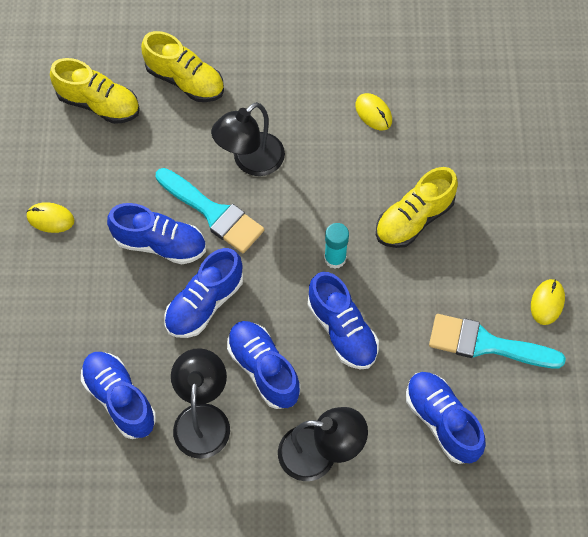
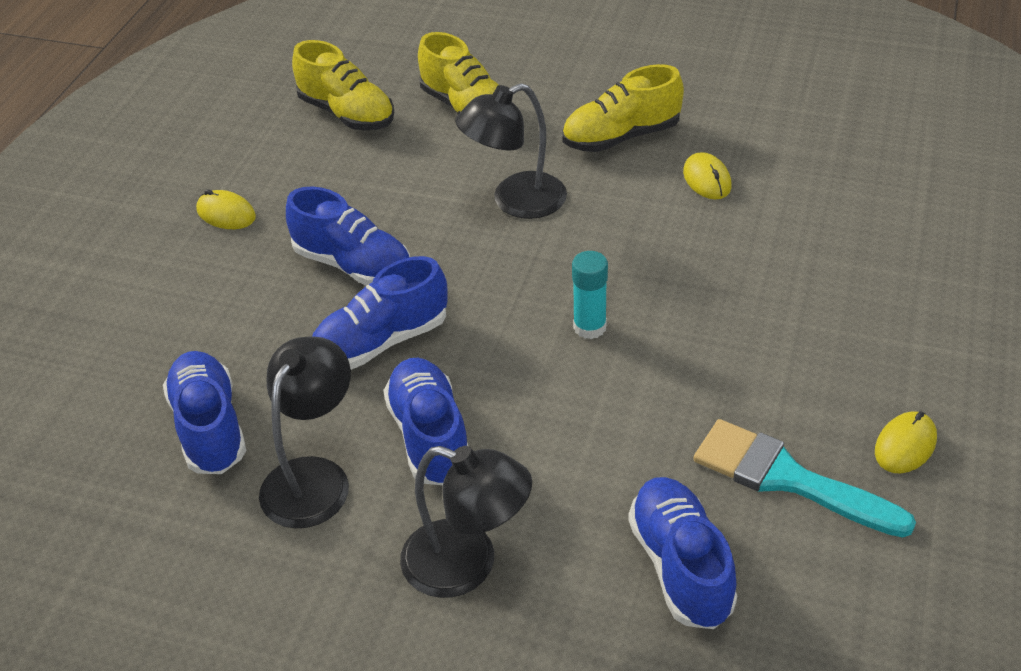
camera: 20 degrees right, 20 degrees down
turquoise brush [156,168,264,253] -> none
blue shoe [308,272,379,370] -> none
yellow shoe [376,167,458,248] -> yellow shoe moved to [562,64,684,152]

